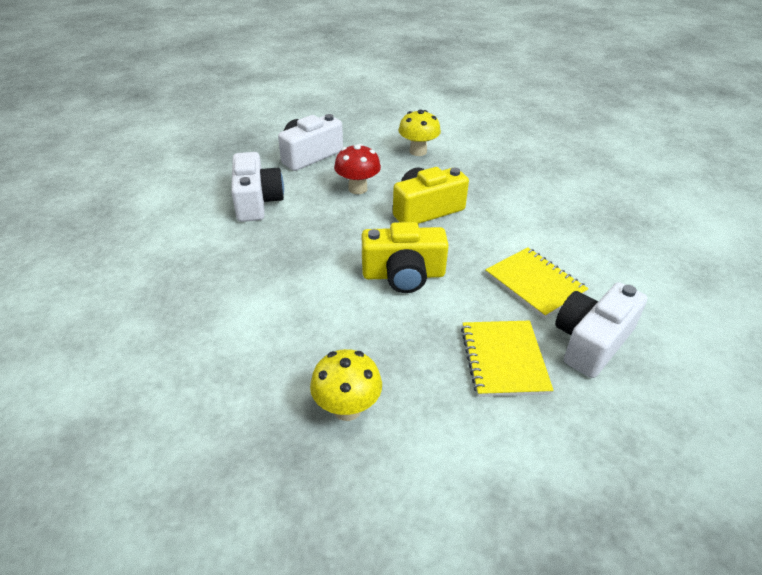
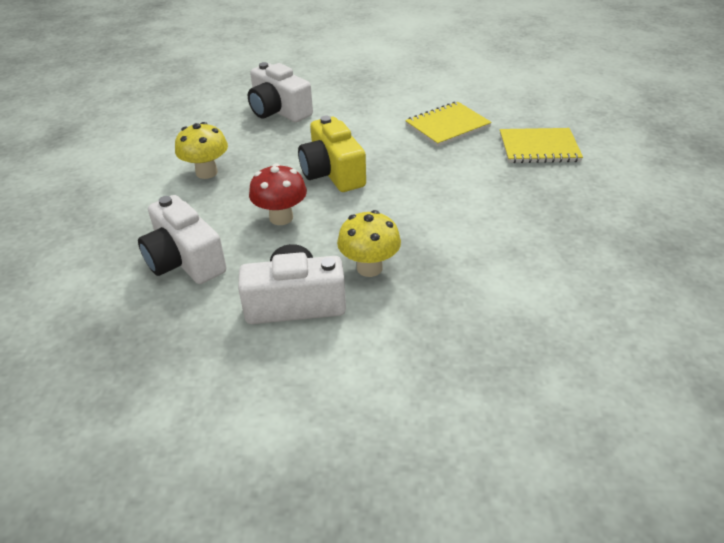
camera: 85 degrees left, 0 degrees up
yellow mushroom [310,349,382,421] -> yellow mushroom moved to [337,210,401,277]
yellow camera [362,222,449,293] -> none
white camera [555,282,647,378] -> white camera moved to [248,62,313,122]

